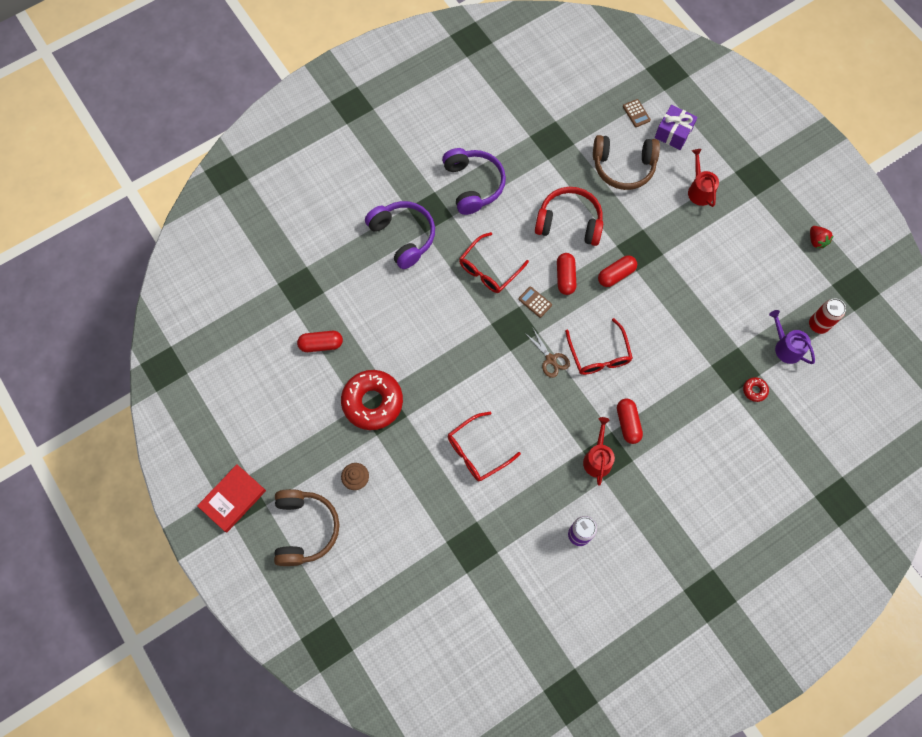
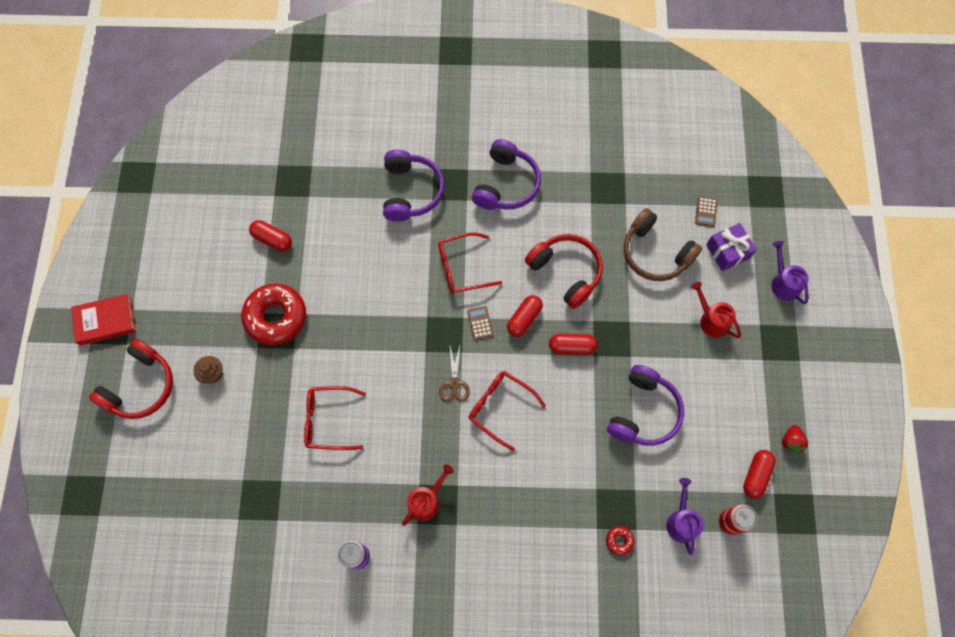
camera: 35 degrees right, 0 degrees up
brown headphones [274,489,339,566] -> red headphones [89,338,173,419]
red glasses [565,318,633,375] -> red glasses turned 105 degrees clockwise [469,371,546,451]
red capsule [617,398,643,444] -> red capsule moved to [743,450,776,499]
red watering can [688,149,719,207] -> red watering can turned 60 degrees counterclockwise [691,282,741,338]
none -> purple headphones [607,365,684,446]
none -> purple watering can [771,241,809,304]

